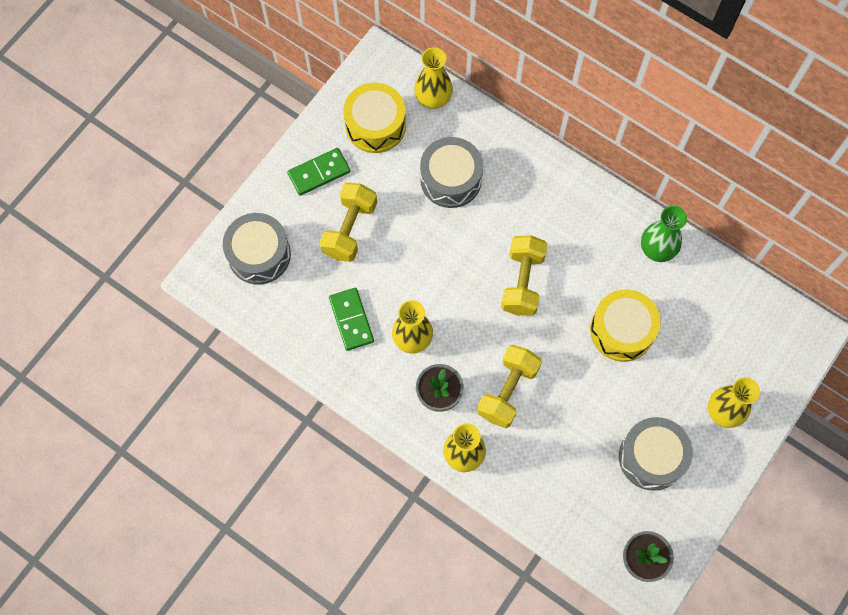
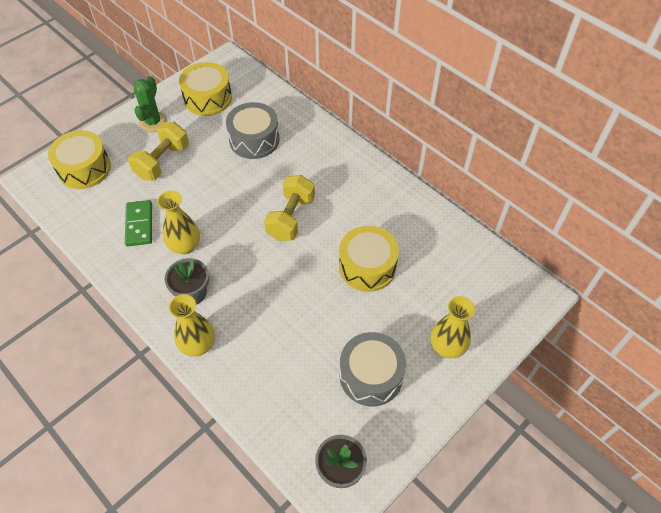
camera: 10 degrees right, 15 degrees down
grey drum [223,213,291,285] -> yellow drum [48,130,111,189]
green domino [287,148,350,196] -> green cactus [134,76,167,133]
yellow vase [414,47,453,109] -> none
yellow dumbbell [477,345,542,428] -> none
green vase [641,206,687,262] -> none

